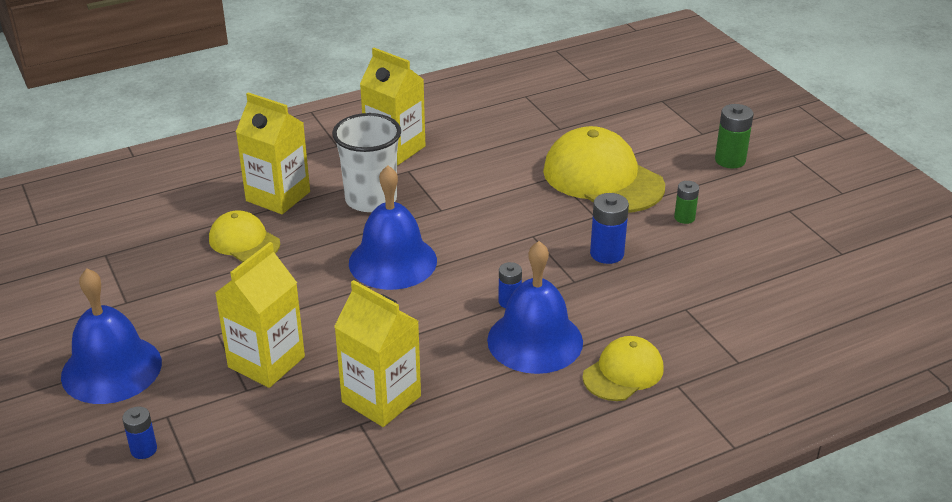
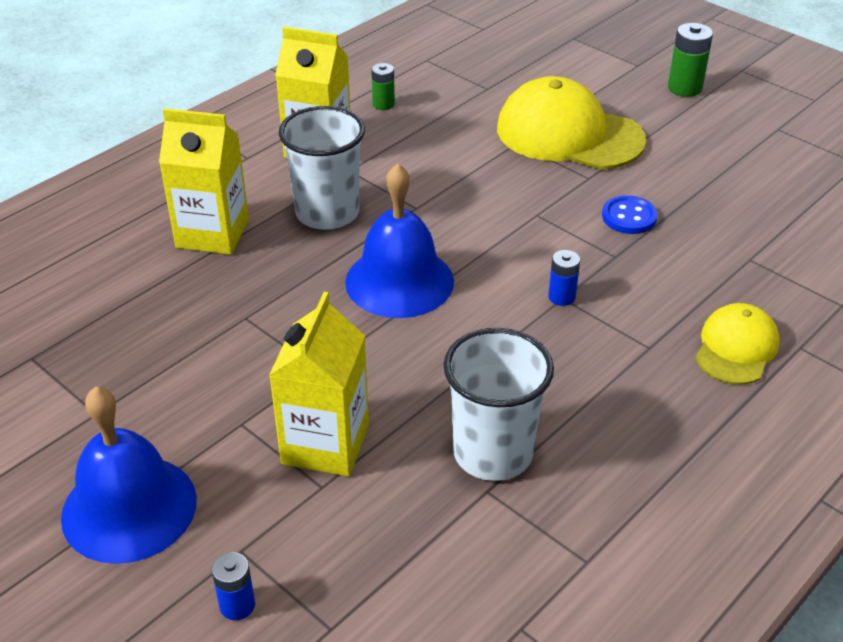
camera: 20 degrees left, 5 degrees up
yellow cap [209,210,280,262] -> none
yellow carton [334,280,421,427] -> white cup [444,328,554,481]
blue bell [487,241,583,374] -> none
blue battery [590,193,629,264] -> blue button [602,195,658,234]
green battery [674,181,699,224] -> green battery moved to [371,63,395,110]

